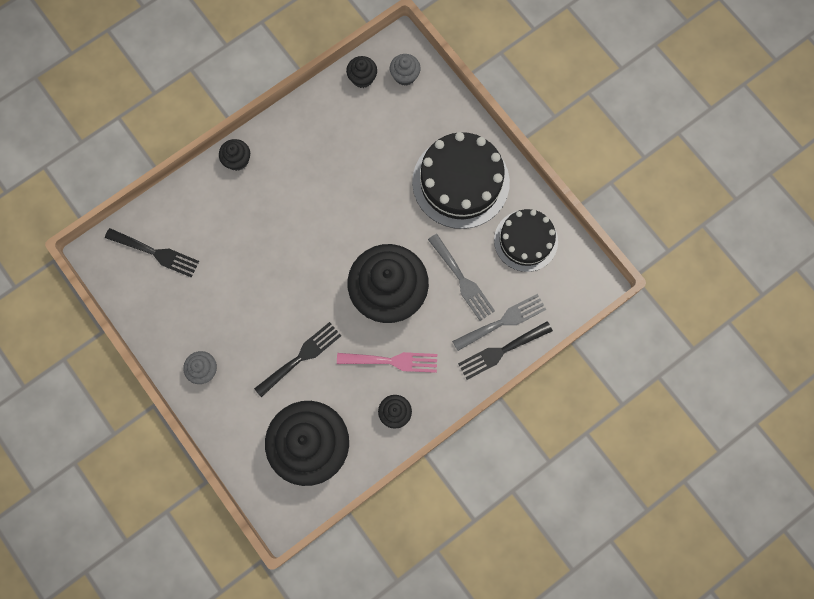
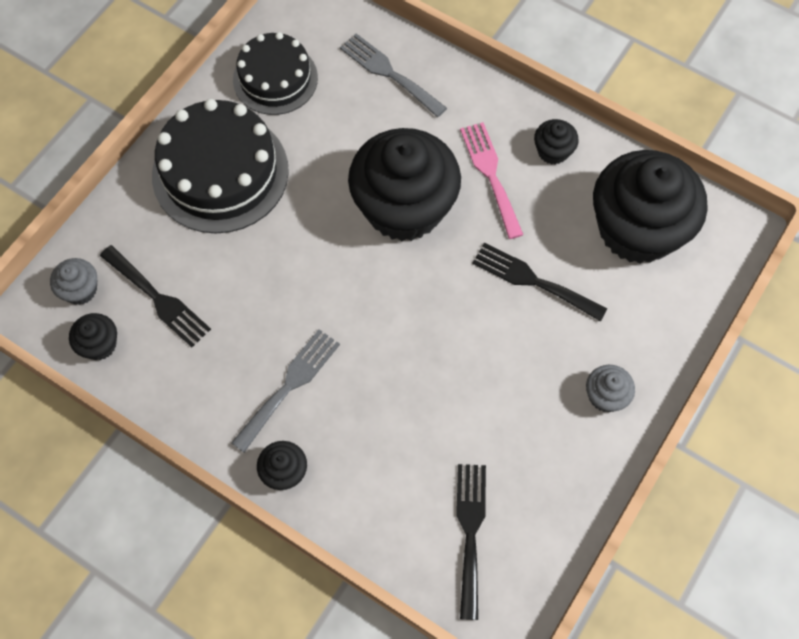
camera: 110 degrees left, 10 degrees down
grey fork [428,234,495,321] -> grey fork moved to [231,329,340,452]
black fork [458,321,553,380] -> black fork moved to [100,245,211,347]

